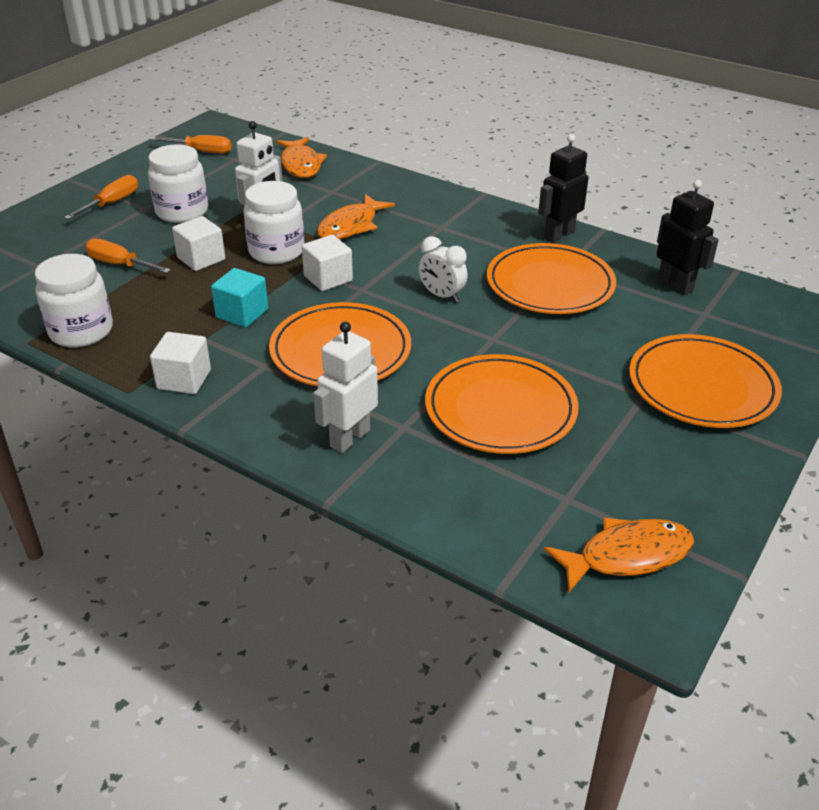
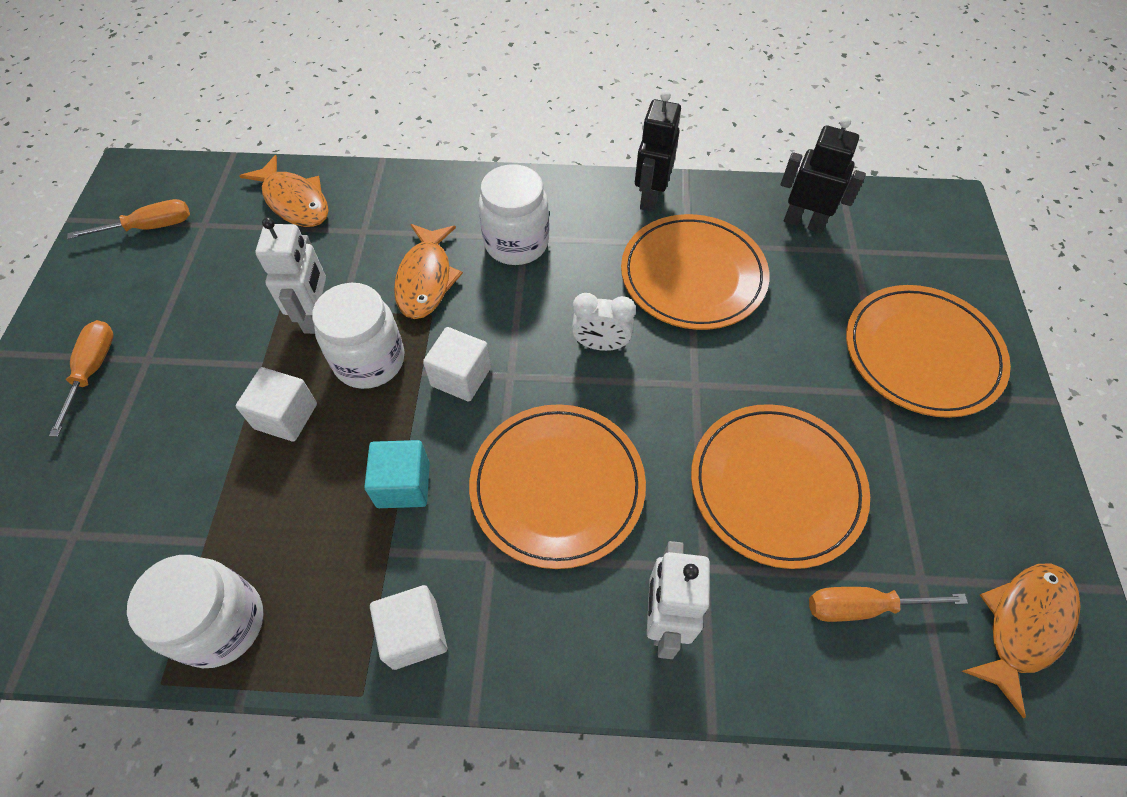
camera: 30 degrees left, 20 degrees up
orange screwdriver [85,238,171,273] -> orange screwdriver moved to [809,587,968,622]
white jar [148,145,208,223] -> white jar moved to [478,164,549,265]

